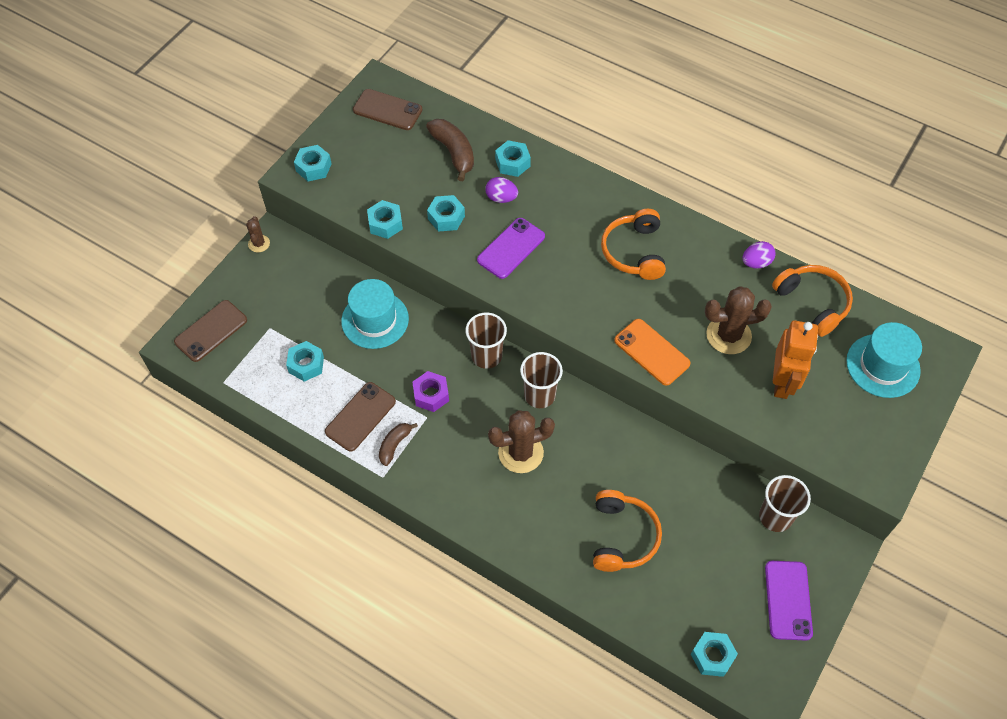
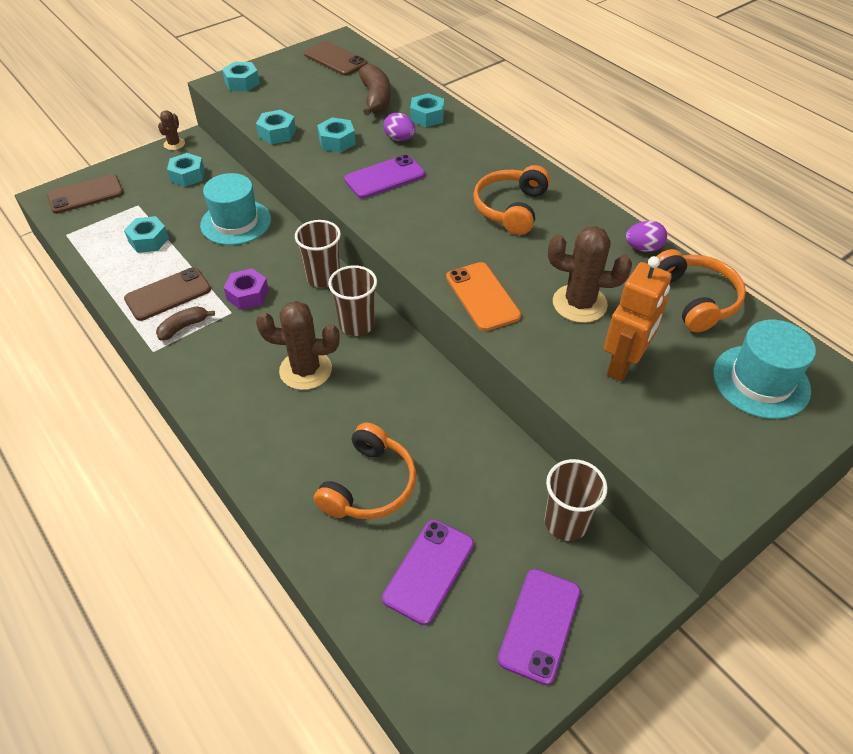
camera: 20 degrees right, 10 degrees down
turquoise nut [691,632,738,677] -> turquoise nut moved to [167,153,205,187]
none -> purple phone [382,520,474,625]

